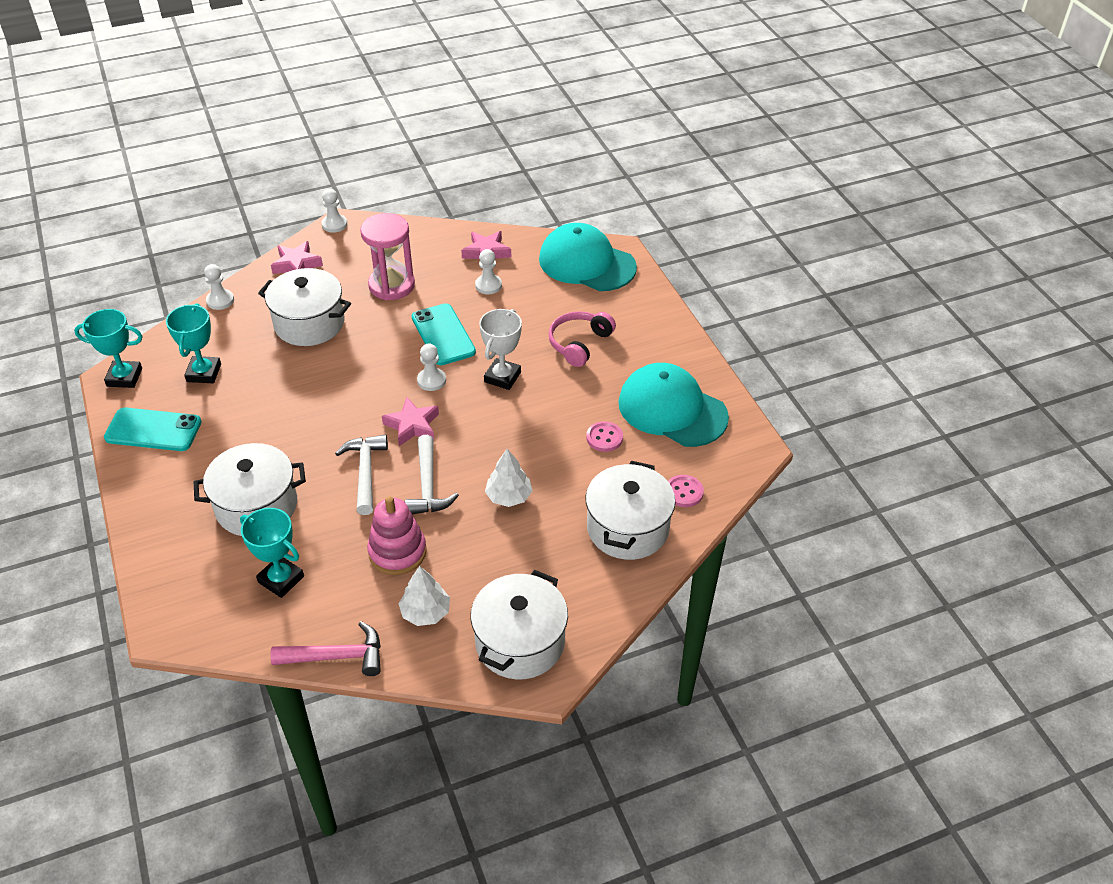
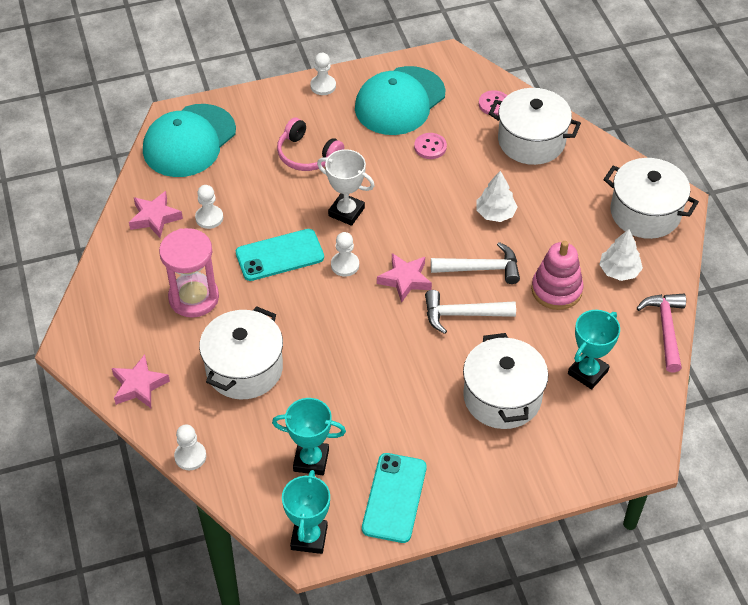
camera: 85 degrees left, 5 degrees up
white pawn [322,189,347,233] -> white pawn moved to [310,53,336,95]

